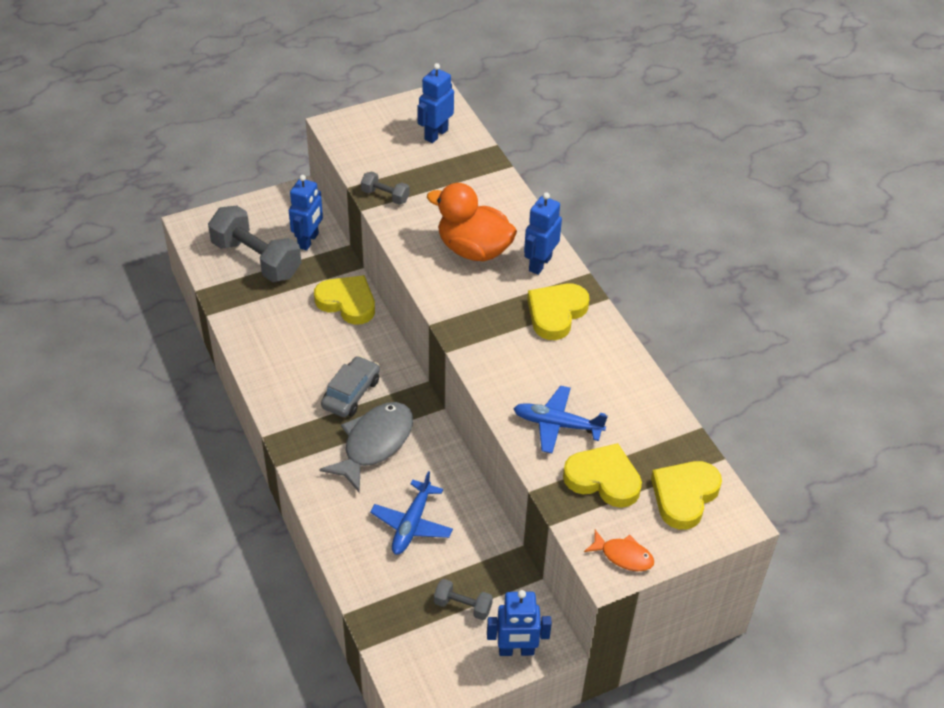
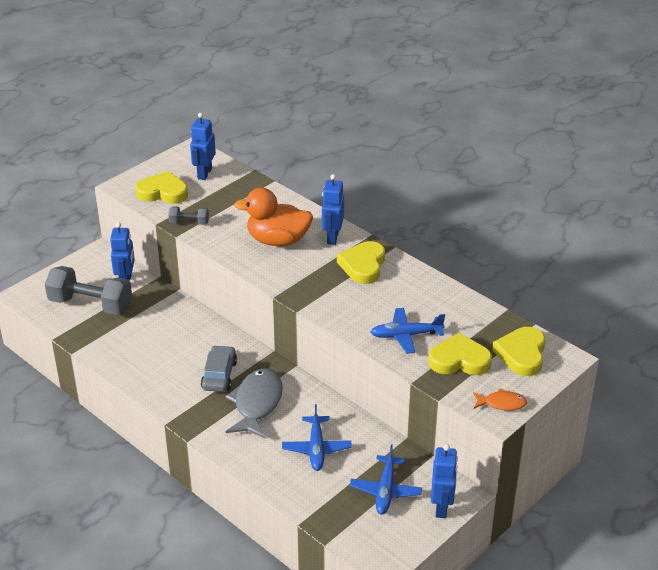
camera: 20 degrees left, 10 degrees down
yellow heart [314,275,375,325] -> yellow heart moved to [135,171,188,204]
grey dumbbell [434,579,493,620] -> blue plane [350,445,422,515]
blue robot [487,590,552,656] -> blue robot turned 60 degrees counterclockwise [431,444,458,518]

